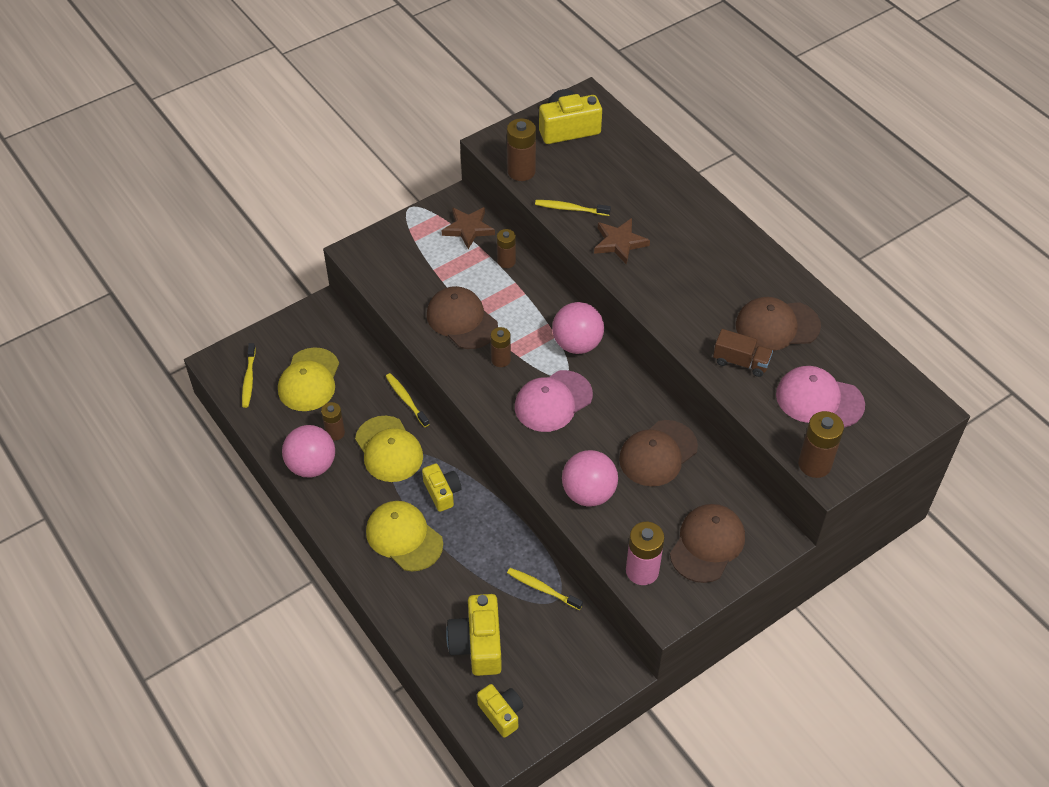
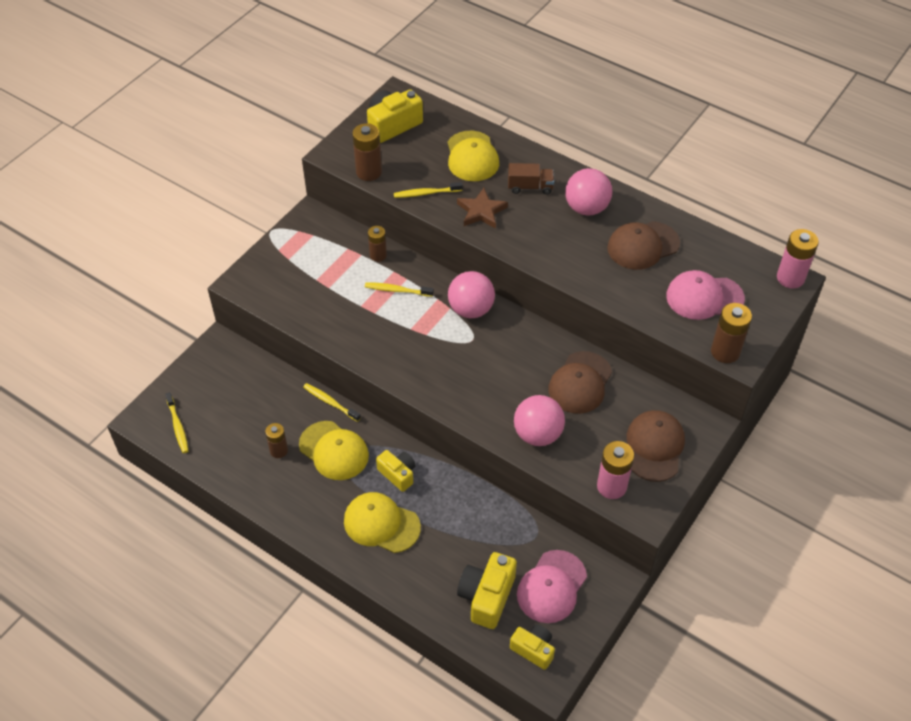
camera: 20 degrees left, 0 degrees up
yellow cap [278,347,339,411] -> yellow cap moved to [448,131,499,181]
pink ball [282,425,335,477] -> pink ball moved to [565,168,612,216]
brown cap [427,286,498,349] -> none
brown star [441,207,495,249] -> none
yellow camera [446,594,502,676] -> yellow camera turned 45 degrees clockwise [457,552,517,629]
brown battery [491,327,511,367] -> none
yellow toothbrush [507,568,583,610] -> yellow toothbrush moved to [365,282,434,297]
pink cap [515,370,593,432] -> pink cap moved to [517,550,587,623]
brown truck [713,329,773,377] -> brown truck moved to [508,163,554,194]
none -> pink battery [777,229,819,288]

